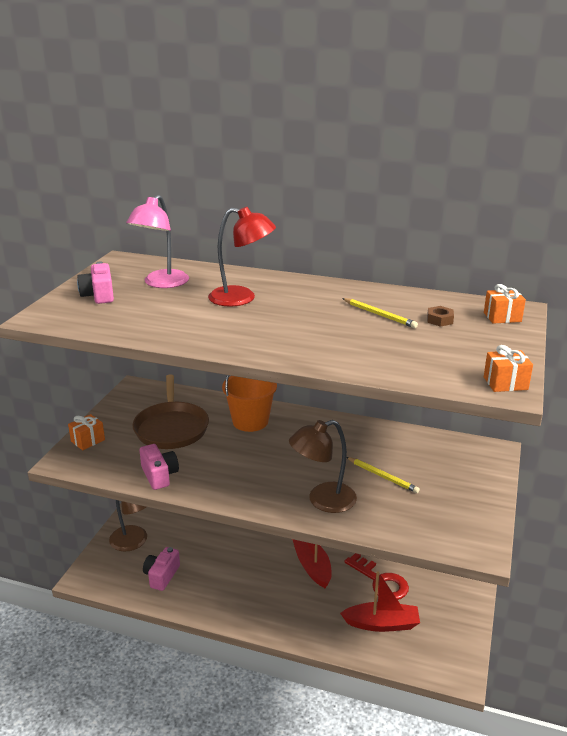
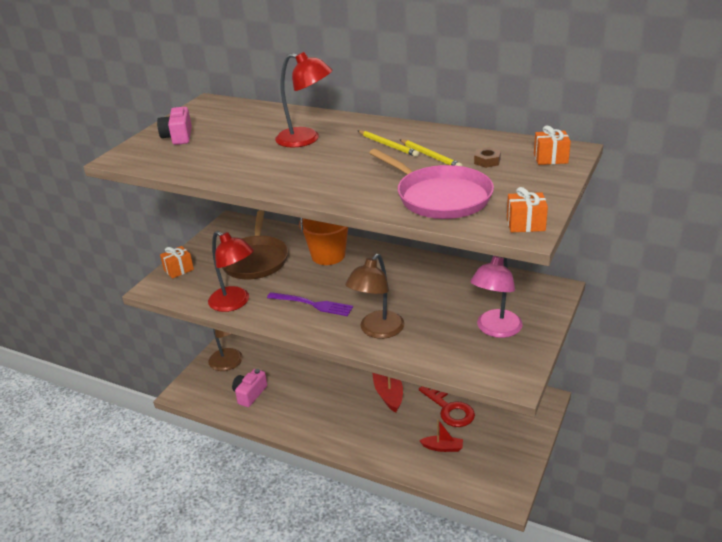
camera: 10 degrees right, 5 degrees up
pink lamp [126,195,189,288] -> pink lamp moved to [470,256,523,338]
pink camera [139,444,179,490] -> red lamp [208,231,254,312]
brown lamp [289,420,357,513] -> brown lamp turned 45 degrees counterclockwise [345,254,404,339]
red boat [340,571,420,632] -> red boat [419,419,463,452], size x0.59
yellow pencil [346,457,420,493] -> yellow pencil moved to [358,130,419,157]
none -> purple fork [267,292,353,316]
none -> pink pan [369,149,494,219]

